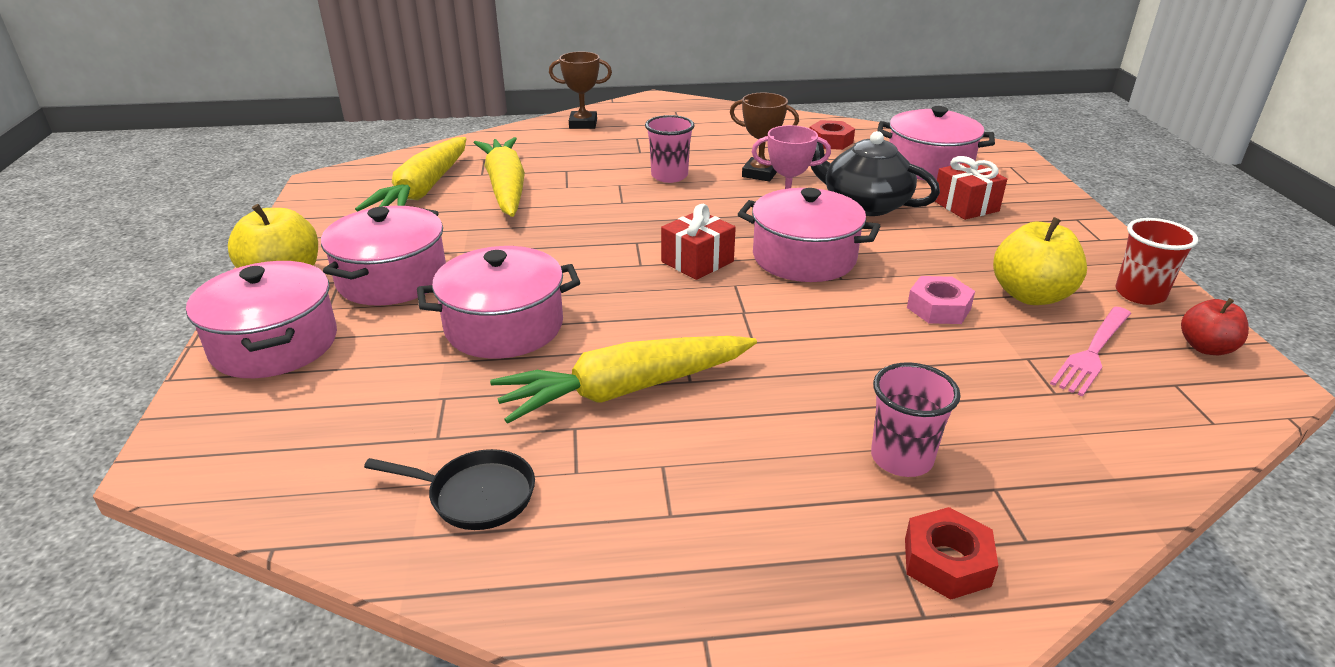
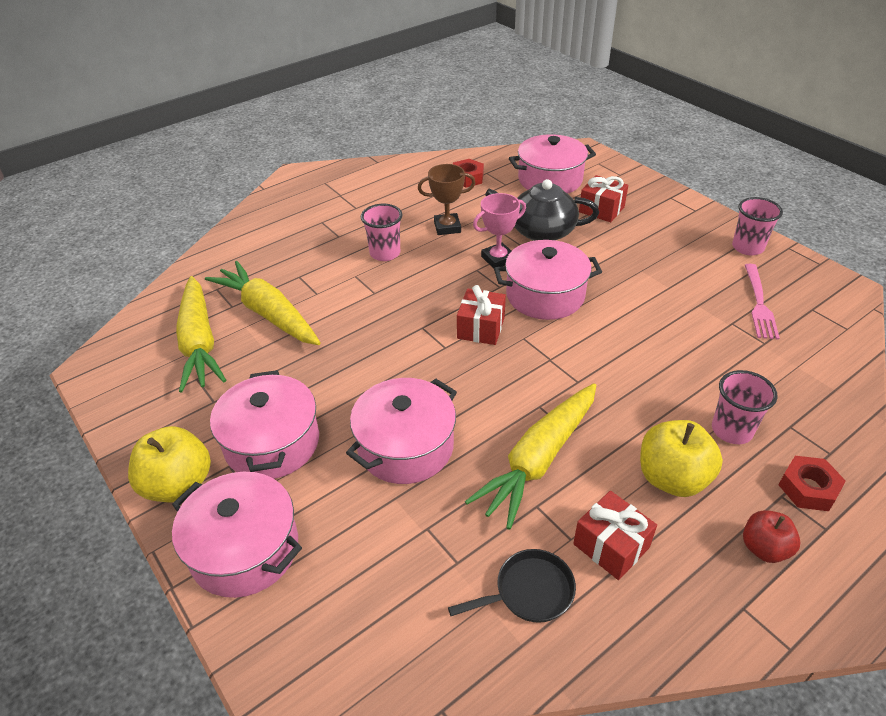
camera: 30 degrees left, 10 degrees up
brown trophy [549,52,612,129] -> none
pink nut [907,276,975,324] -> none
yellow apple [993,217,1087,305] -> yellow apple moved to [640,420,723,497]
red cup [1115,218,1198,305] -> pink cup [732,197,783,255]
red apple [1181,298,1249,355] -> red apple moved to [743,510,800,563]
none -> red gift [573,491,657,580]

